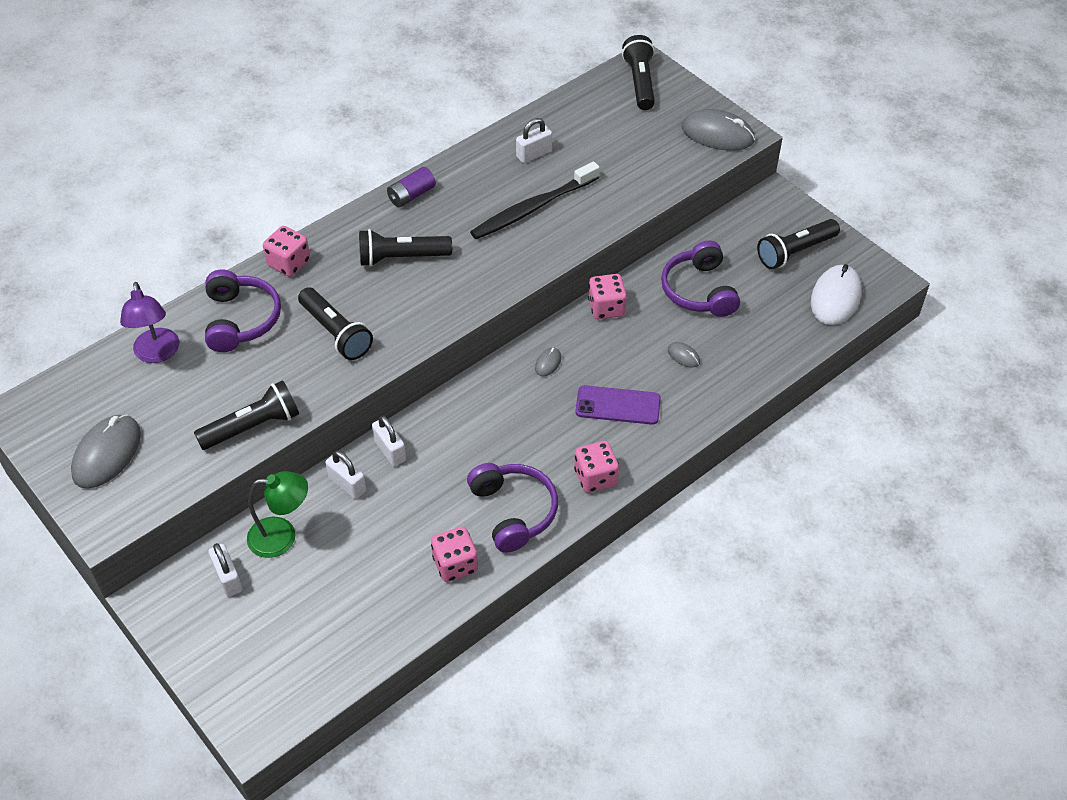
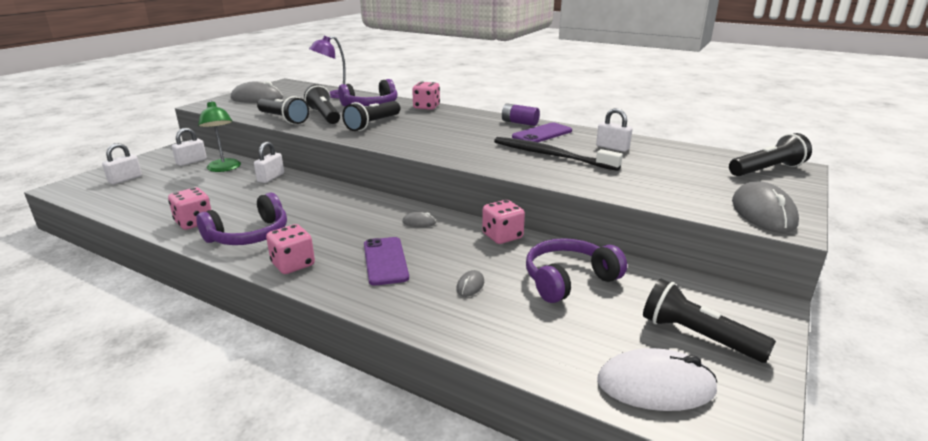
camera: 70 degrees right, 25 degrees down
black flashlight [359,229,452,267] -> black flashlight moved to [304,84,340,124]
white padlock [372,415,406,466] -> white padlock moved to [102,143,142,184]
none -> purple phone [512,122,572,142]

